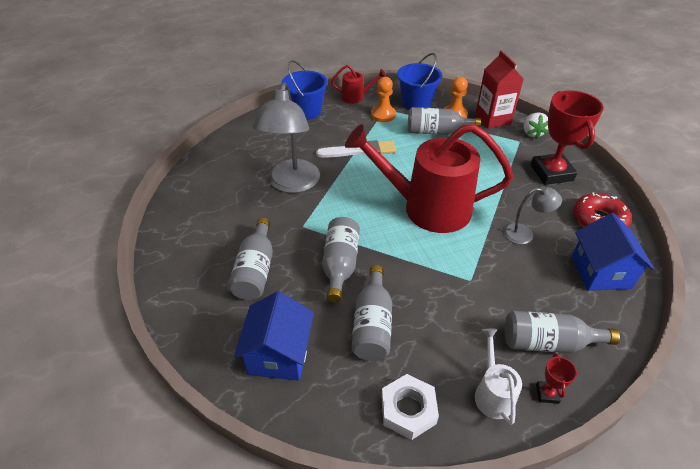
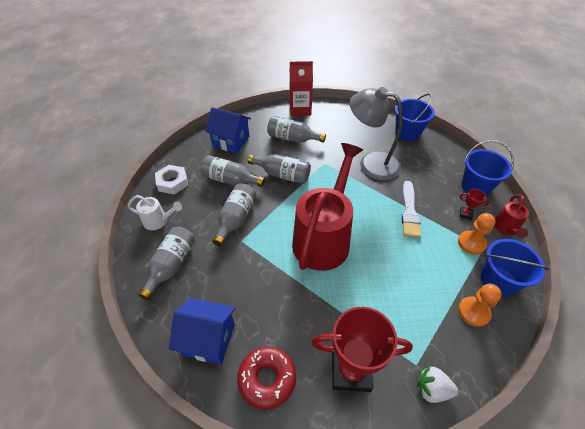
camera: 105 degrees right, 5 degrees up
grey bottle [408,107,481,135] -> grey bottle moved to [212,183,256,246]
red carton [475,50,524,128] -> red carton moved to [290,61,313,116]
grey lamp [504,186,562,244] -> none
red trophy [536,353,577,404] -> red trophy moved to [459,189,490,220]
none -> blue bucket [395,94,435,141]

